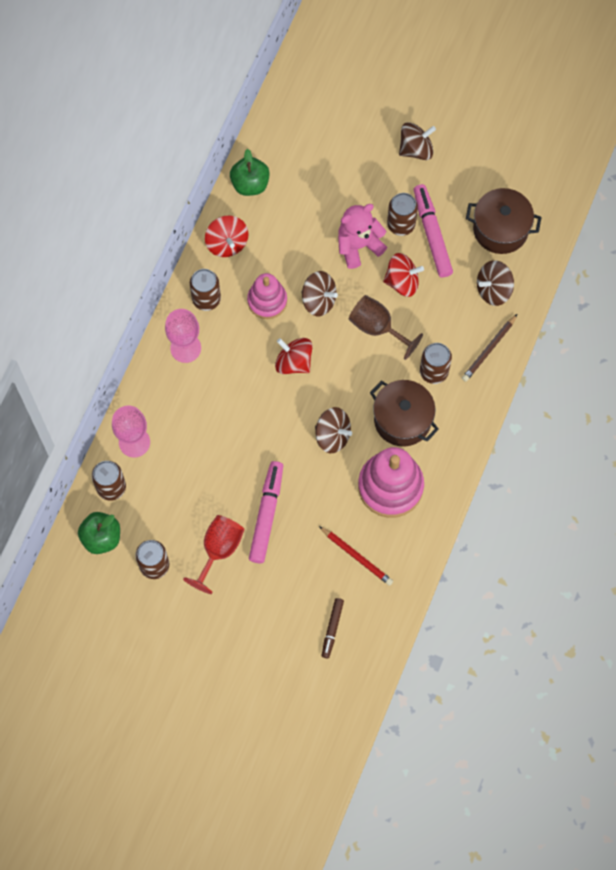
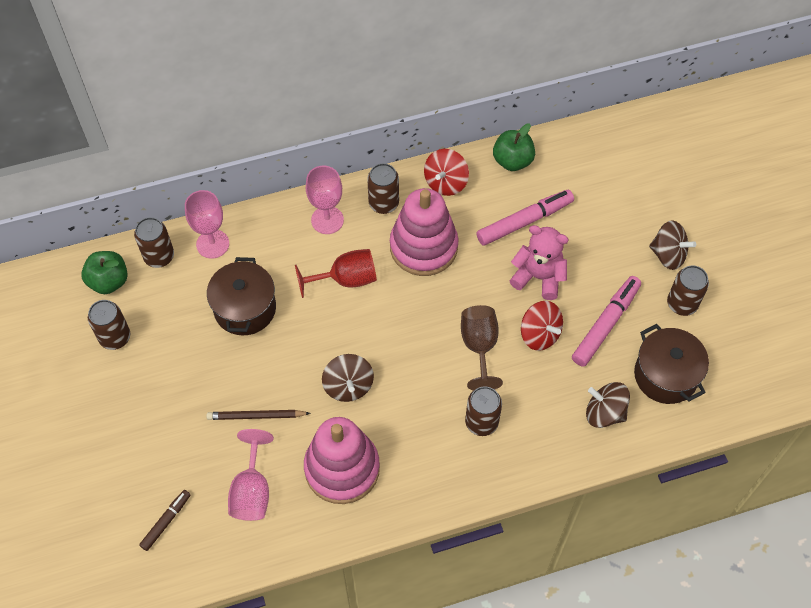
camera: 50 degrees right, 10 degrees down
red goblet [183,515,244,594] -> red goblet moved to [295,249,377,298]
pink stacking toy [247,273,287,319] -> pink stacking toy [390,188,459,276], size x1.59
pink marker [249,461,283,563] -> pink marker moved to [476,190,574,246]
red spinning top [275,338,313,374] -> none
brown spinning top [301,271,338,316] -> none
red pencil [319,526,393,586] -> pink goblet [228,429,274,521]
brown marker [322,598,344,659] -> brown marker turned 150 degrees clockwise [139,490,191,551]
brown pot [370,380,439,447] -> brown pot moved to [207,257,276,335]
brown can [387,193,418,236] -> brown can moved to [667,265,709,316]
brown pencil [462,314,517,382] -> brown pencil moved to [206,410,311,420]

